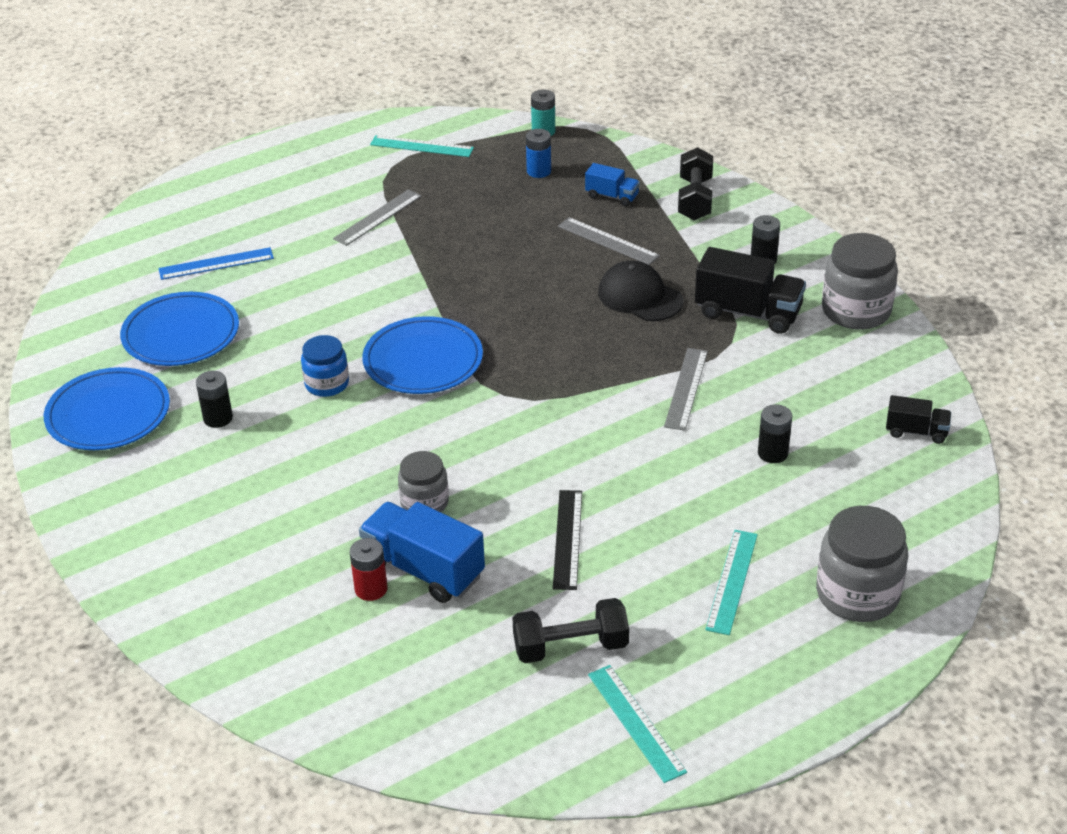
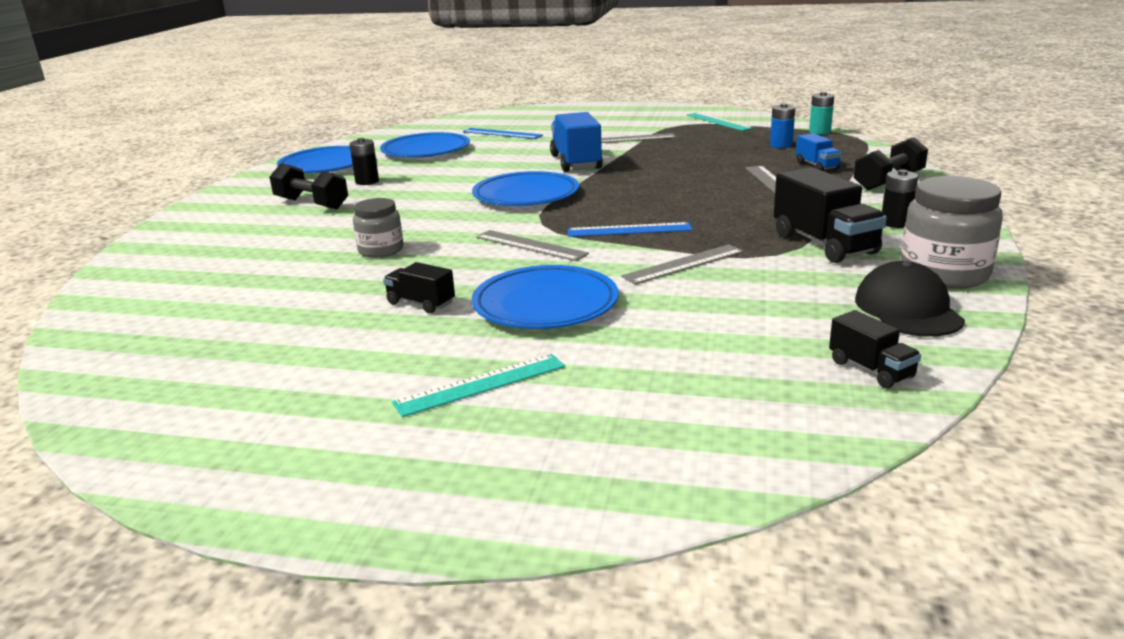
camera: 45 degrees right, 15 degrees down
blue jar [301,335,349,397] -> none
red battery [350,538,388,601] -> none
blue truck [359,502,485,603] -> blue truck moved to [550,112,603,172]
black dumbbell [512,598,629,663] -> black dumbbell moved to [269,163,348,209]
black ruler [553,490,582,590] -> black truck [383,262,455,313]
turquoise ruler [588,665,687,783] -> none
black cap [598,261,684,321] -> black cap moved to [855,261,965,337]
black battery [758,404,792,463] -> none
grey jar [816,506,908,622] -> none
none -> blue plate [472,265,619,329]
none -> grey ruler [476,230,589,261]
none -> blue ruler [568,222,692,237]

